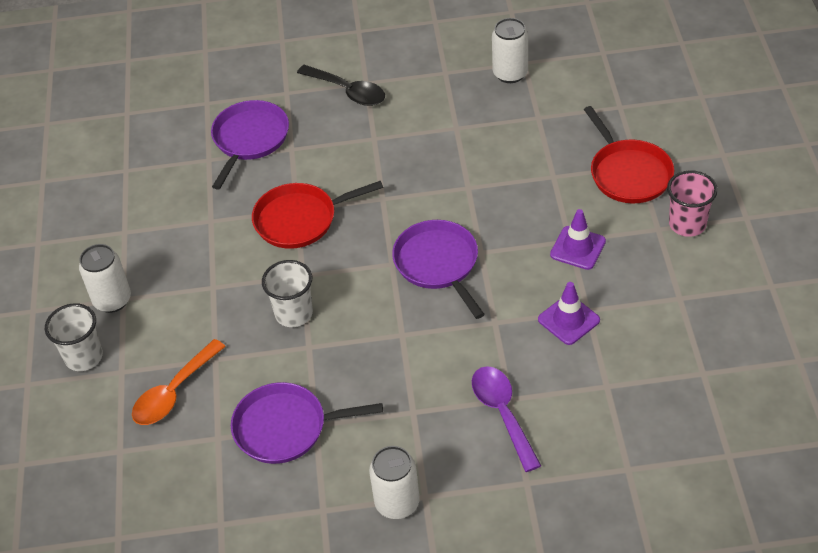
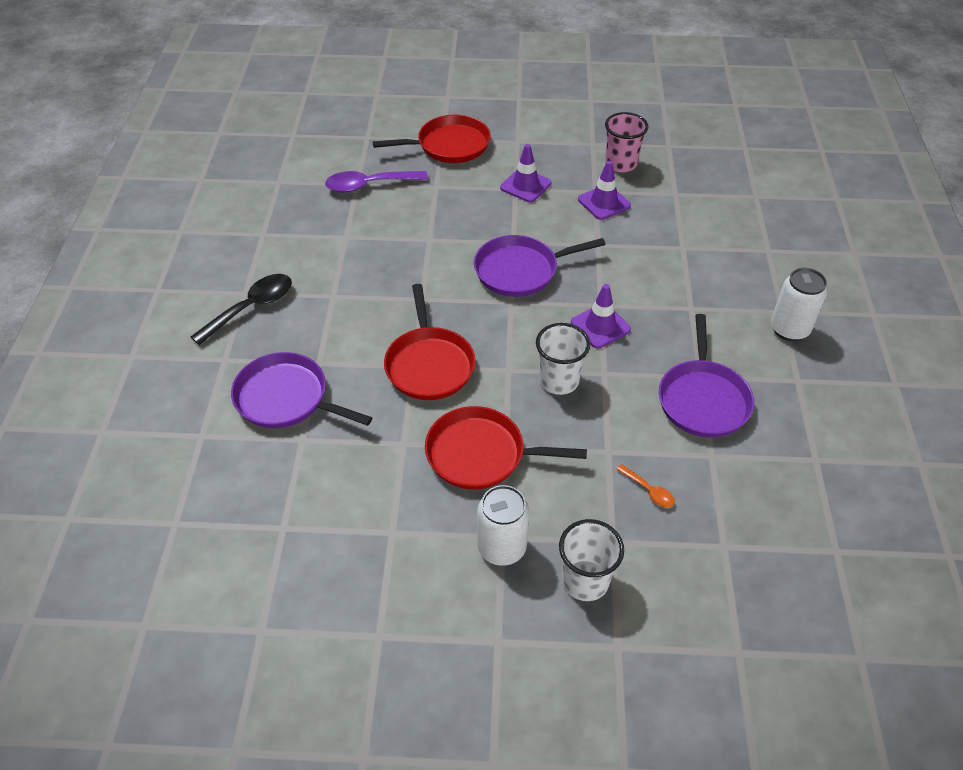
camera: 85 degrees left, 0 degrees up
orange spoon [132,339,226,425] -> orange spoon [616,464,675,508], size x0.50
purple spoon [472,366,541,472] -> purple spoon moved to [325,171,428,193]
white can [492,18,528,83] -> none
pink cup [667,170,718,237] -> pink cup moved to [605,112,648,172]
none -> red pan [425,406,587,490]
none -> purple traffic cone [571,284,631,348]

